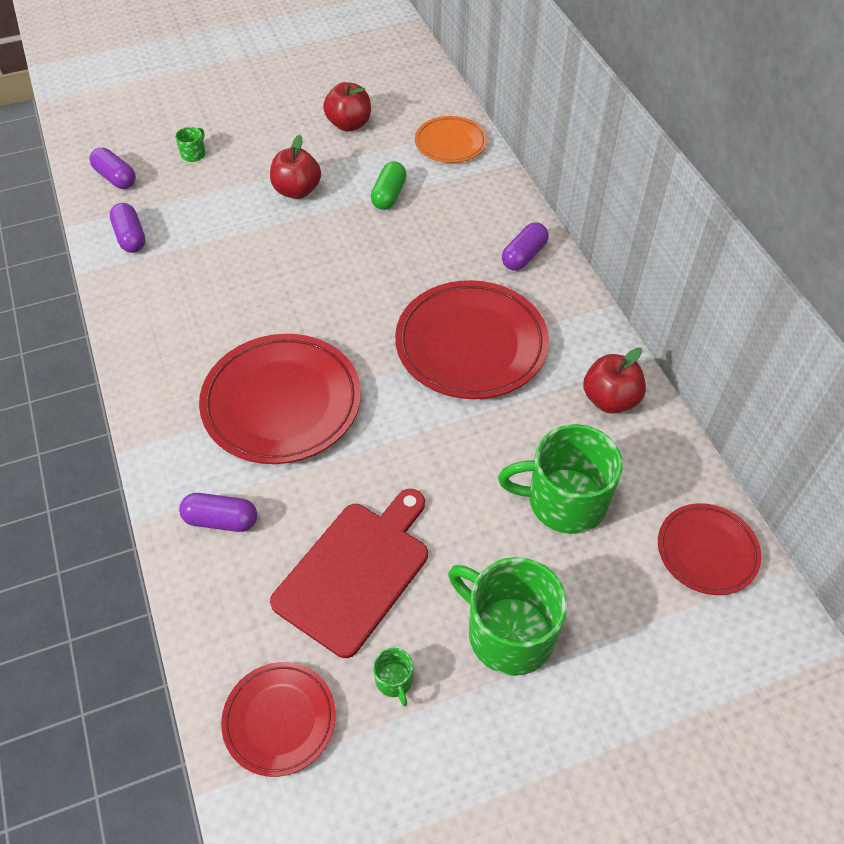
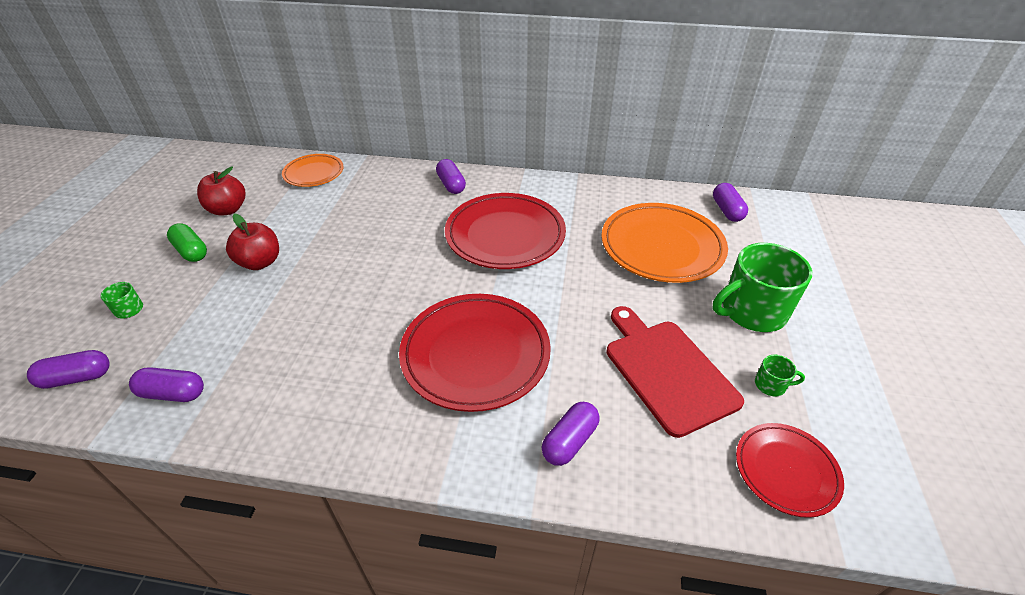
camera: 60 degrees left, 10 degrees down
green capsule [371,161,407,210] -> green capsule moved to [167,224,207,262]
green mug [498,424,623,534] -> orange plate [601,203,728,283]
red apple [583,347,646,414] -> none
red plate [658,503,761,595] -> purple capsule [713,183,748,222]

